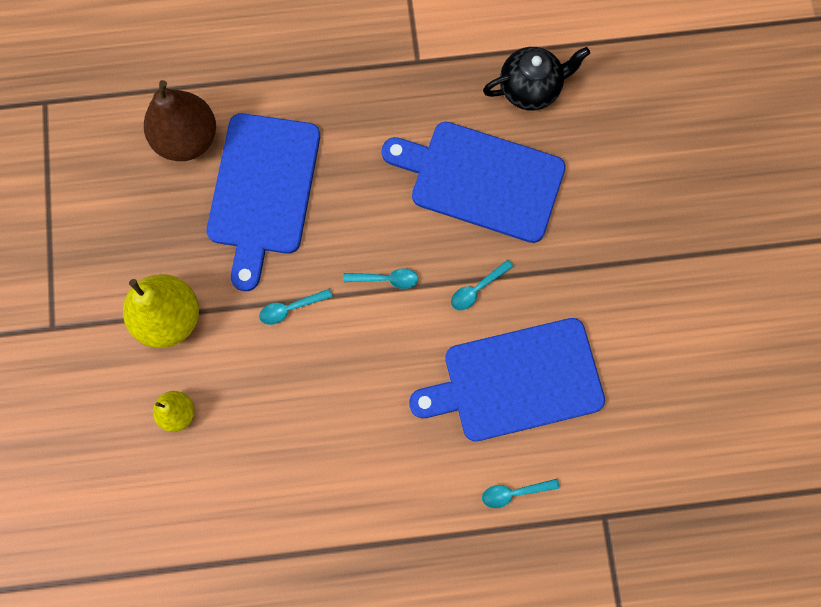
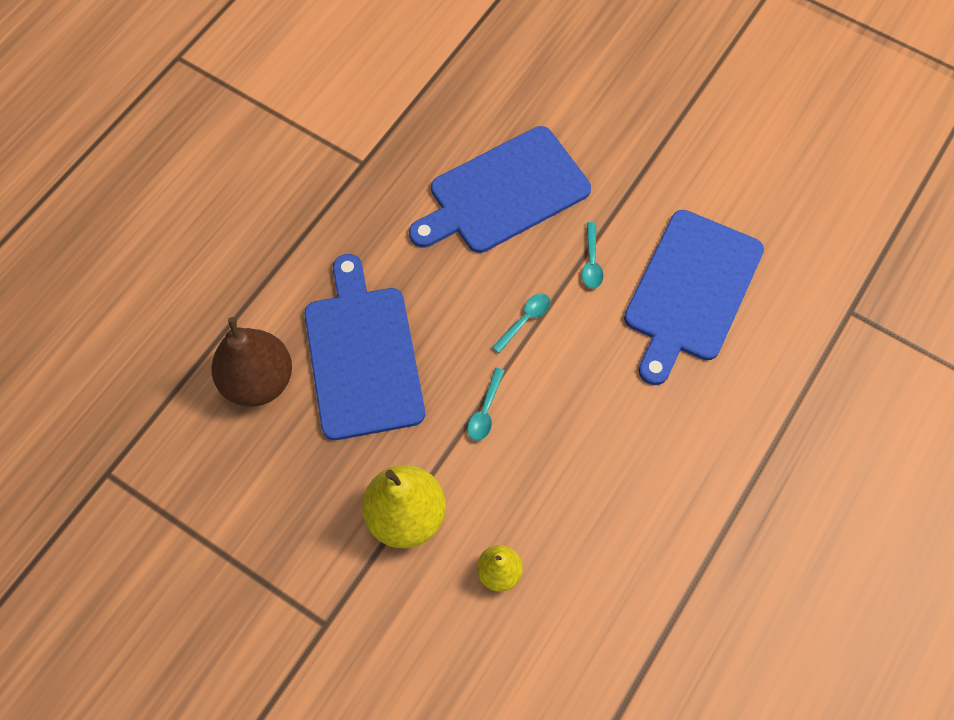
camera: 50 degrees left, 10 degrees down
blue cutting board [207,113,320,291] -> blue cutting board turned 150 degrees counterclockwise [304,254,425,440]
turquoise spoon [482,479,560,508] -> none
black teapot [483,47,590,111] -> none

